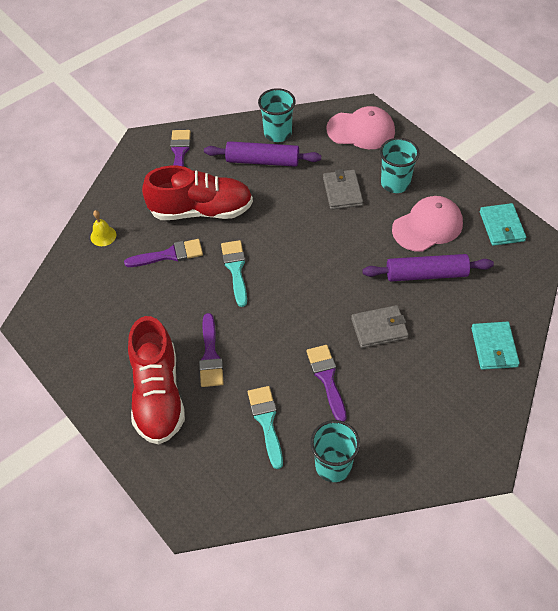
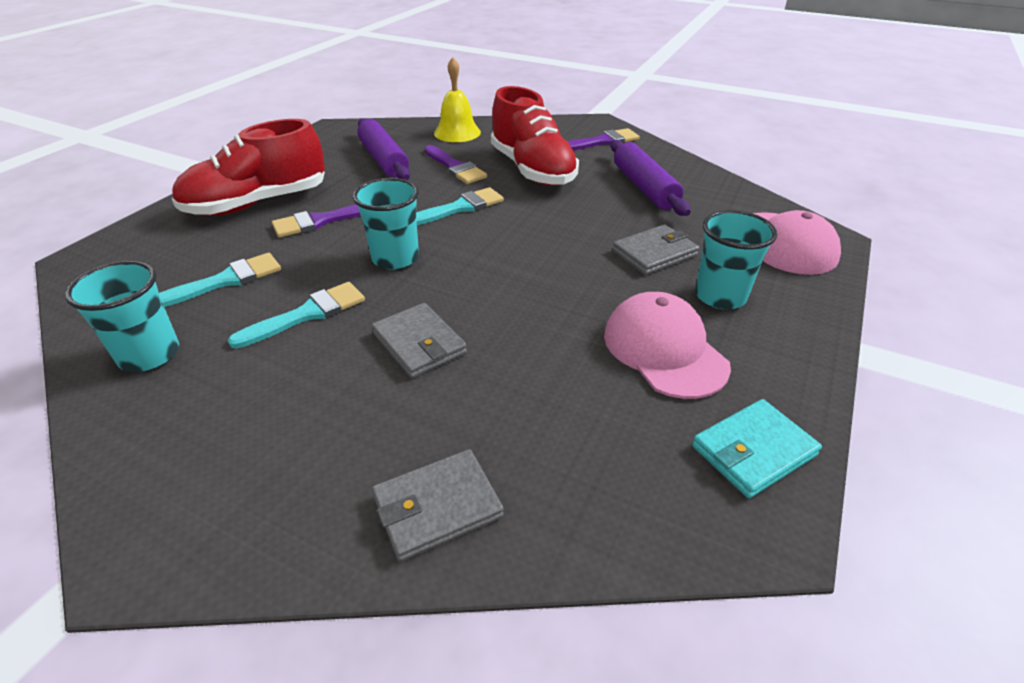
camera: 65 degrees right, 15 degrees down
yellow bell [90,210,116,246] -> yellow bell [434,57,481,142], size x1.64
turquoise cup [258,88,296,142] -> turquoise cup moved to [353,178,419,270]
purple brush [307,345,347,422] -> turquoise brush [228,282,365,349]
purple rolling pin [362,254,494,281] -> purple rolling pin moved to [357,118,410,180]
pink cap [392,196,463,252] -> pink cap turned 150 degrees counterclockwise [604,292,731,399]
turquoise wallet [471,322,520,370] -> grey wallet [372,449,504,562]

